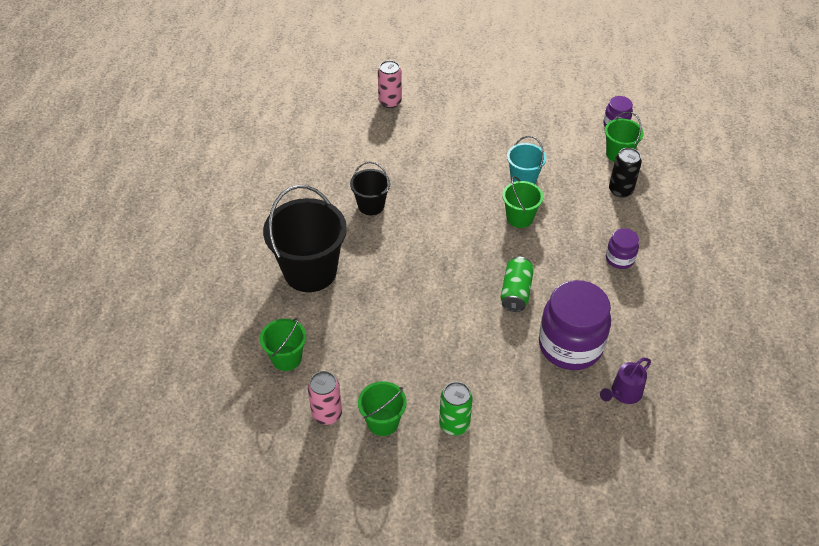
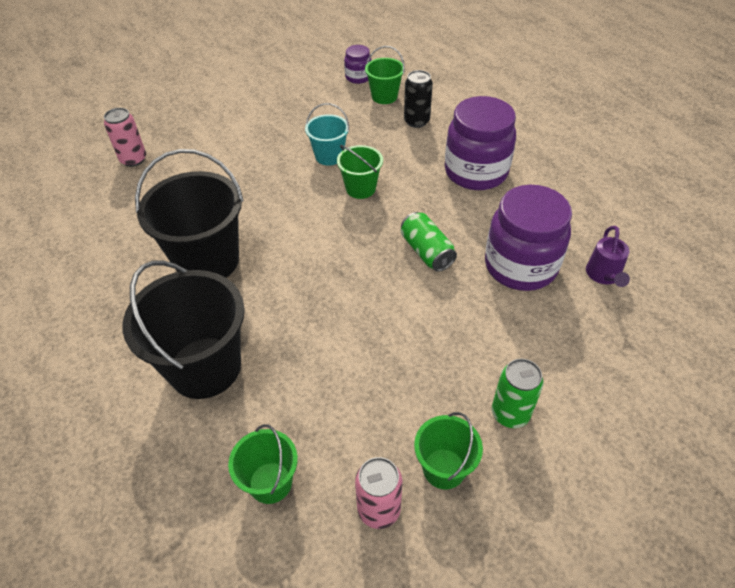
camera: 40 degrees left, 0 degrees up
black bucket [350,162,390,215] -> black bucket [135,149,244,278], size x1.89
purple jar [606,228,639,269] -> purple jar [445,96,516,190], size x2.05

